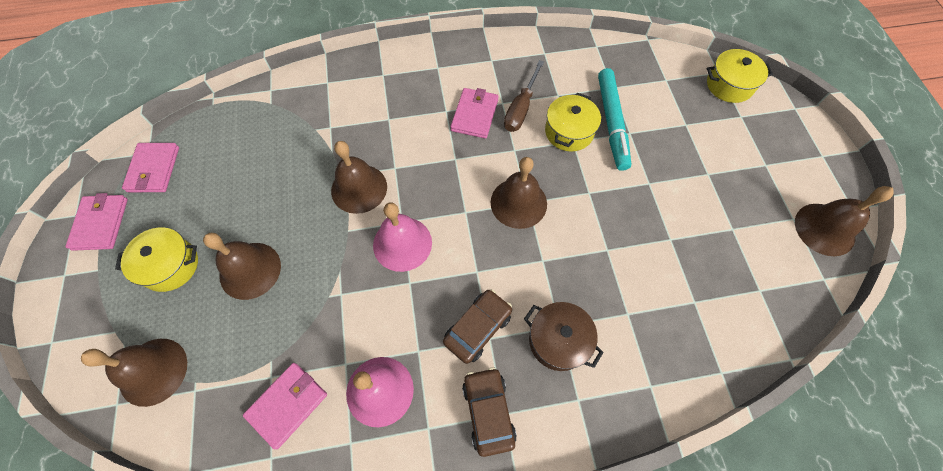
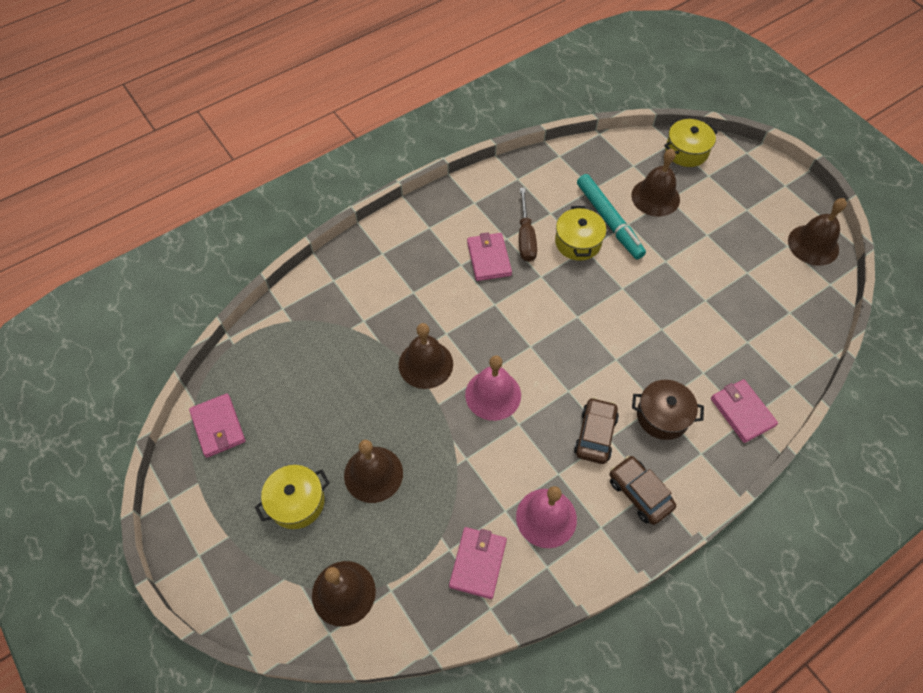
camera: 25 degrees left, 5 degrees down
pink wallet [65,193,128,251] -> pink wallet moved to [711,379,778,443]
brown bell [490,157,547,229] -> brown bell moved to [631,149,680,217]

